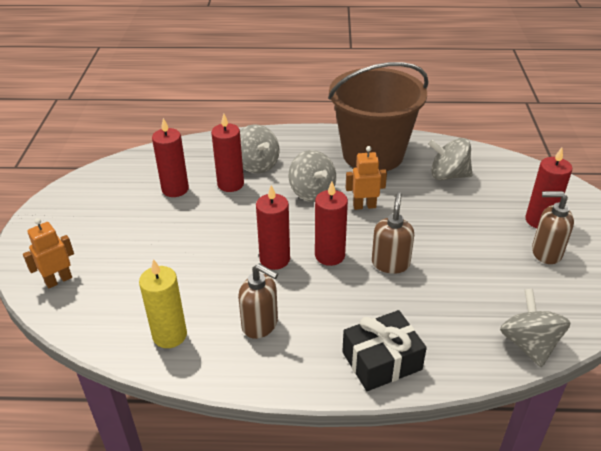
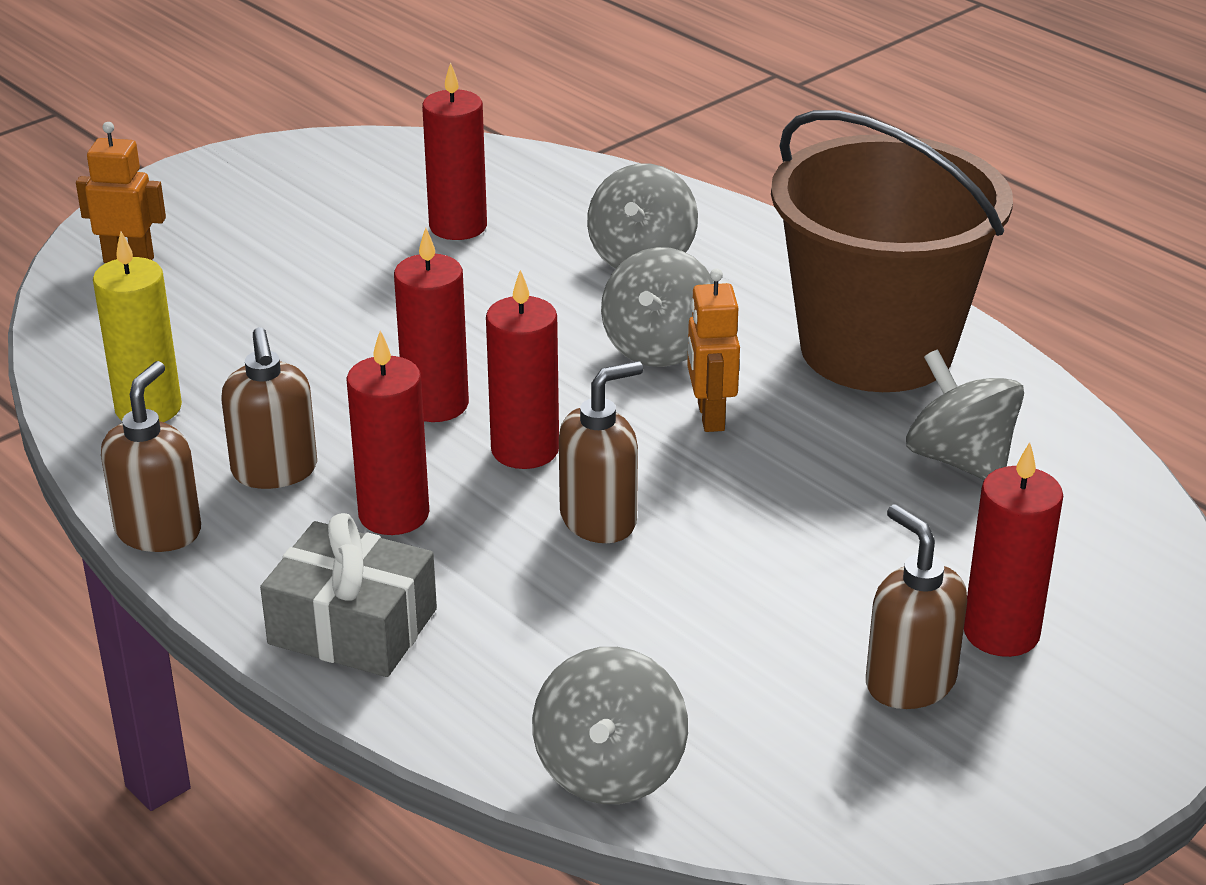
camera: 45 degrees right, 5 degrees down
red candle [211,113,244,192] -> red candle moved to [346,330,429,535]
black gift [342,310,427,391] -> grey gift [260,513,437,677]
orange robot [346,146,387,210] -> orange robot turned 135 degrees counterclockwise [687,269,740,432]
grey spinning top [500,289,571,367] -> grey spinning top turned 150 degrees clockwise [532,647,688,804]
none -> brown soap dispenser [101,361,201,552]

